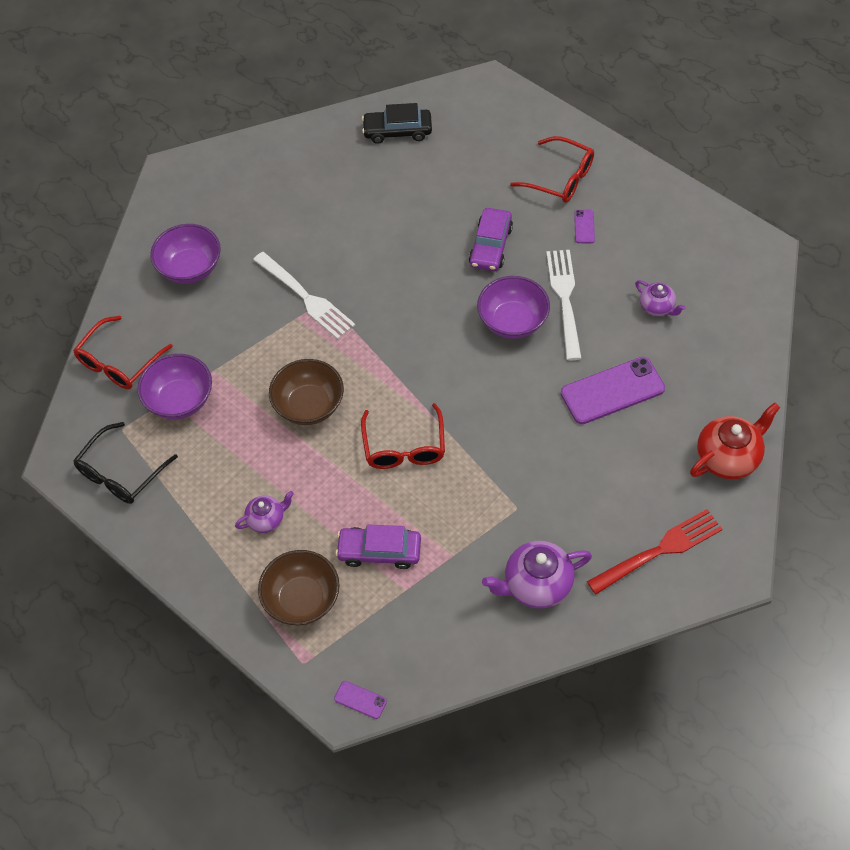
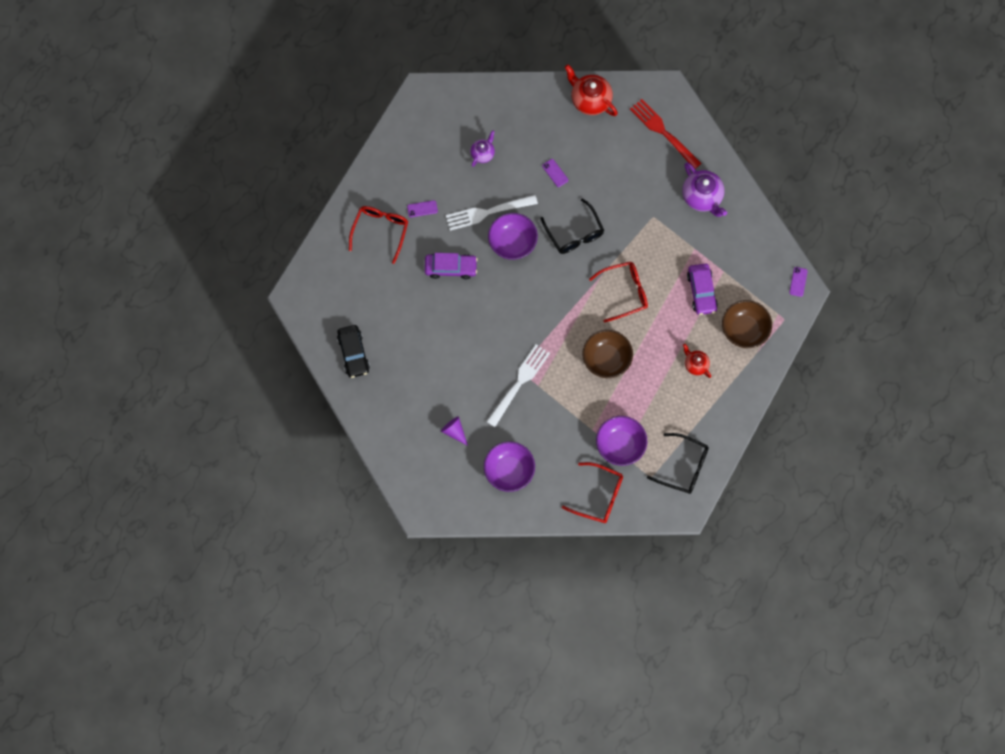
camera: 105 degrees left, 15 degrees up
purple teapot [235,491,294,533] -> red teapot [683,344,711,378]
purple phone [561,357,665,424] -> purple phone [542,159,568,187], size x0.45
none -> purple cone [441,416,468,446]
none -> black glasses [540,198,604,254]

